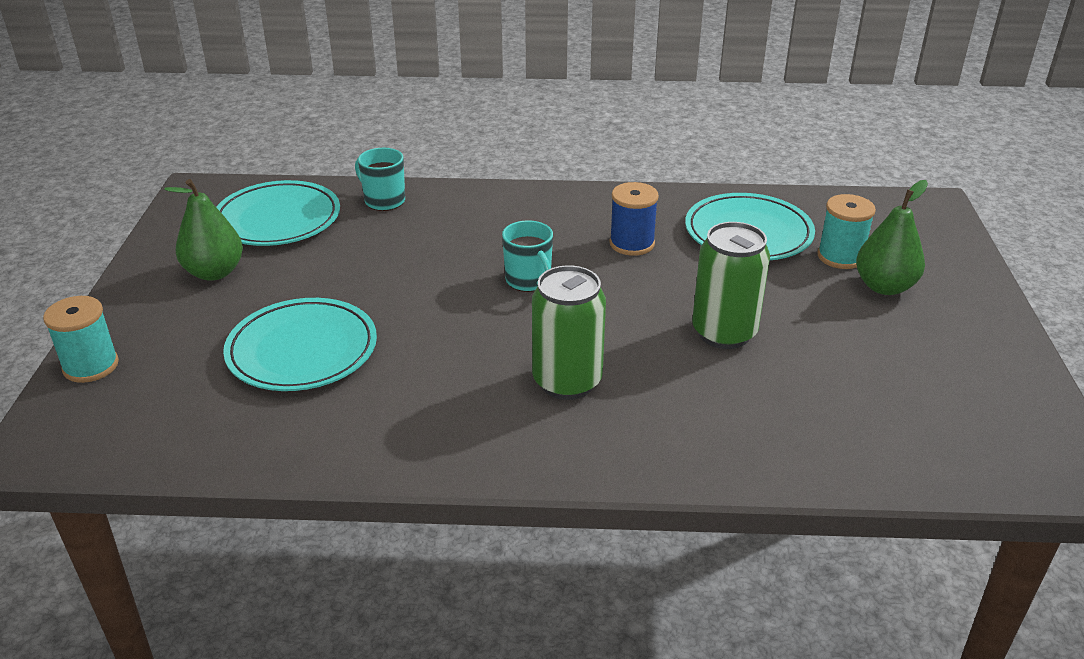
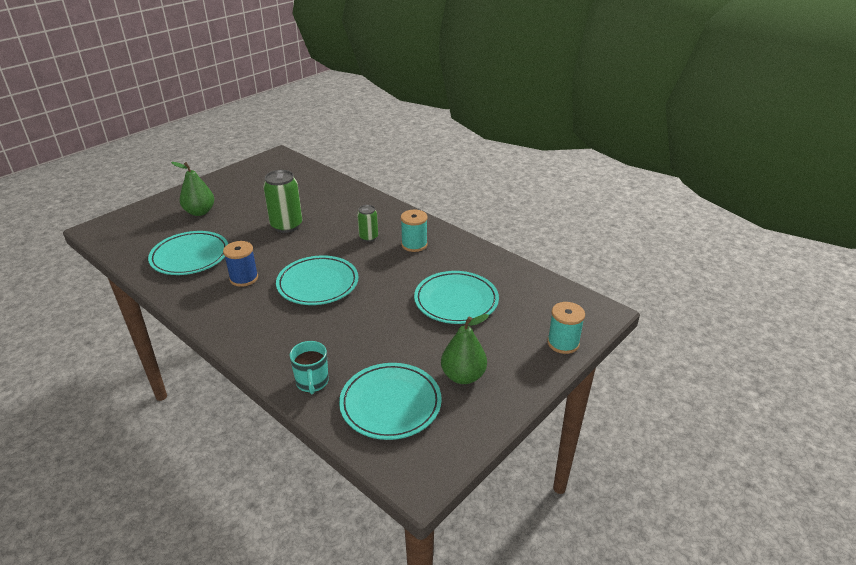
camera: 140 degrees left, 0 degrees up
turquoise mug [502,220,553,292] -> turquoise plate [276,255,359,305]
green can [532,265,606,400] -> green can [357,205,378,242], size x0.58
turquoise spool [817,194,876,269] -> turquoise spool moved to [401,210,428,252]

